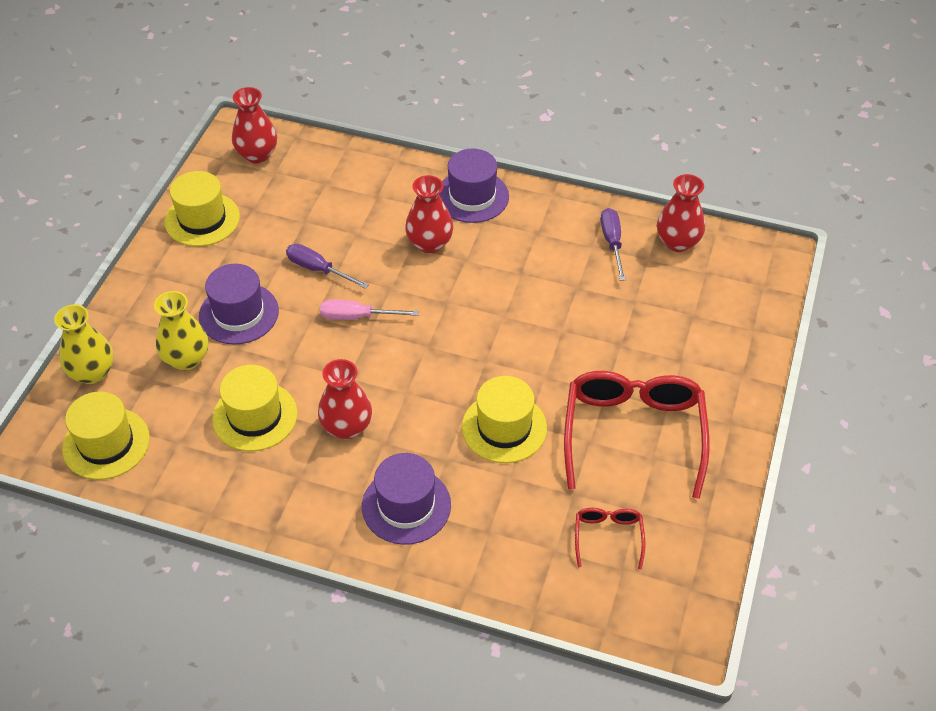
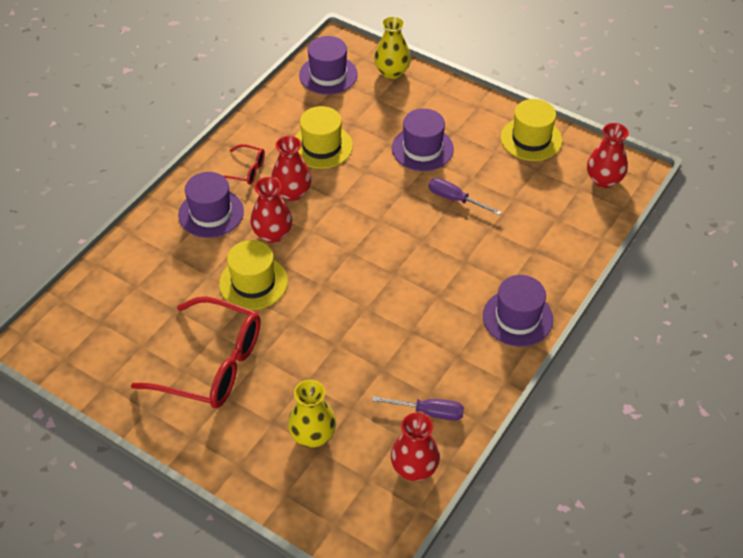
camera: 105 degrees right, 0 degrees up
yellow hat [62,391,150,480] -> purple hat [299,36,358,95]
yellow vase [154,291,208,371] -> yellow vase moved to [288,380,336,448]
purple screwdriver [286,244,369,289] -> purple screwdriver turned 105 degrees counterclockwise [429,178,502,215]
pink screwdriver [320,299,419,320] -> none
red vase [405,175,453,253] -> red vase moved to [250,177,292,243]
red glasses [575,508,646,569] -> red glasses moved to [224,144,265,185]

